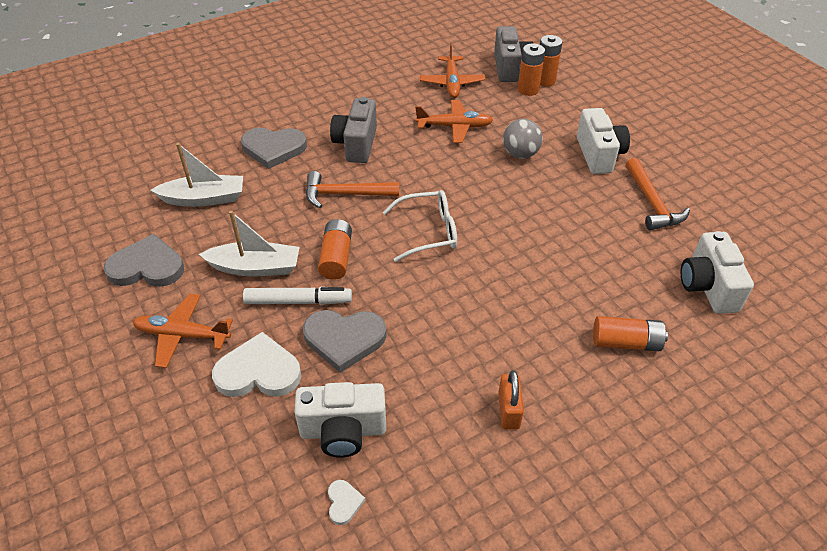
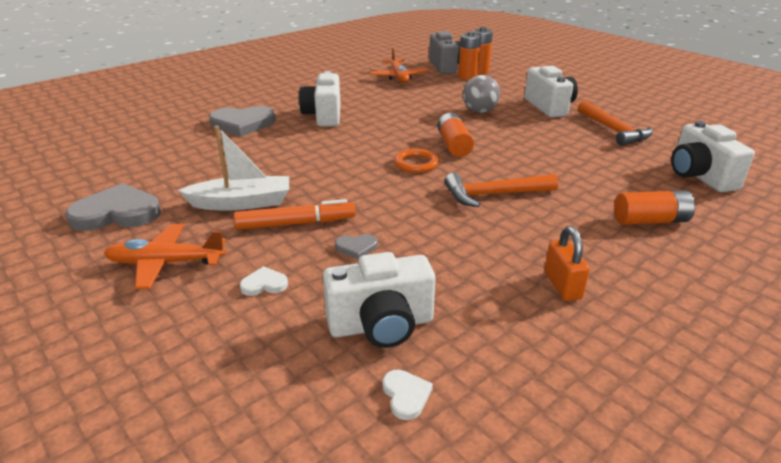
camera: 10 degrees left, 15 degrees down
white boat [151,143,243,207] -> none
white heart [212,332,301,397] -> white heart [240,266,288,296], size x0.45
white marker [243,287,352,305] -> orange marker [234,199,356,230]
grey heart [303,310,387,373] -> grey heart [335,234,378,260], size x0.45
orange hammer [306,171,399,208] -> orange hammer moved to [445,173,558,207]
orange battery [318,219,352,280] -> orange battery moved to [437,113,474,157]
grey camera [330,97,377,163] -> white camera [299,71,340,127]
white glasses [383,190,457,262] -> orange ring [394,148,439,173]
orange plane [415,100,493,143] -> none

